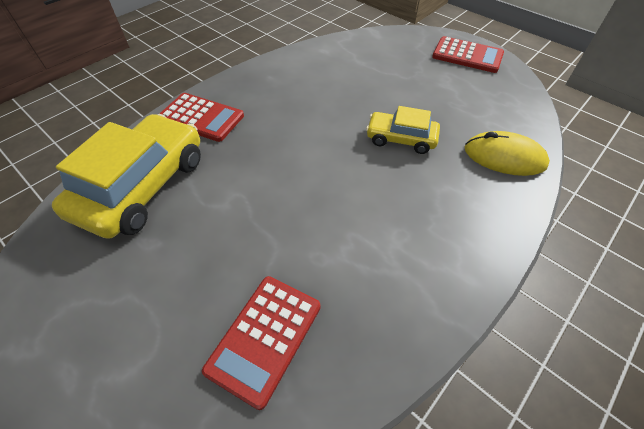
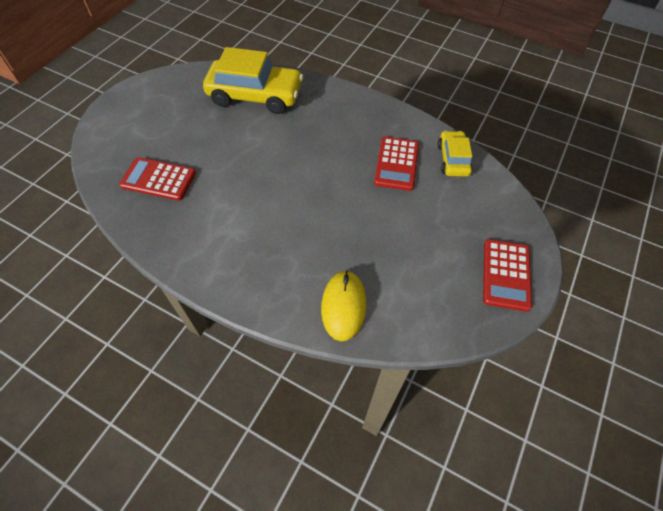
camera: 75 degrees right, 5 degrees up
red calculator [160,93,244,142] -> red calculator moved to [374,137,419,191]
yellow car [366,106,440,154] -> yellow car moved to [438,131,473,177]

